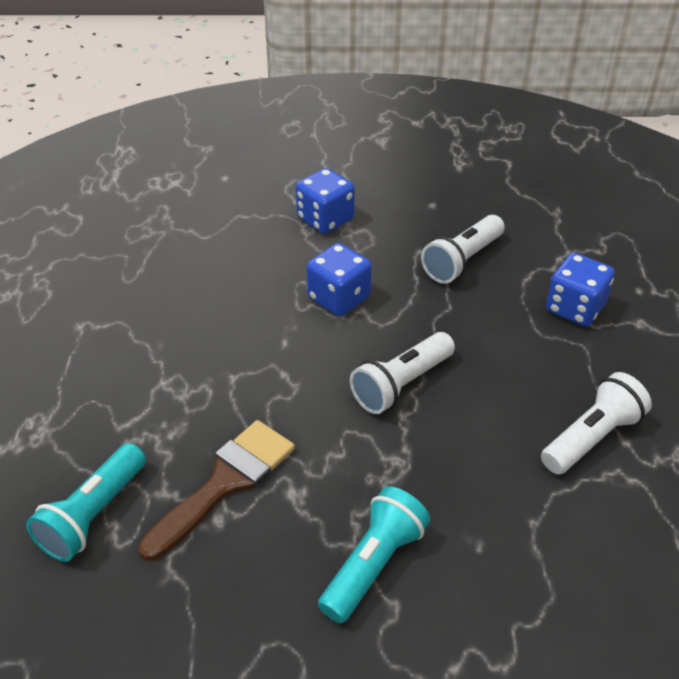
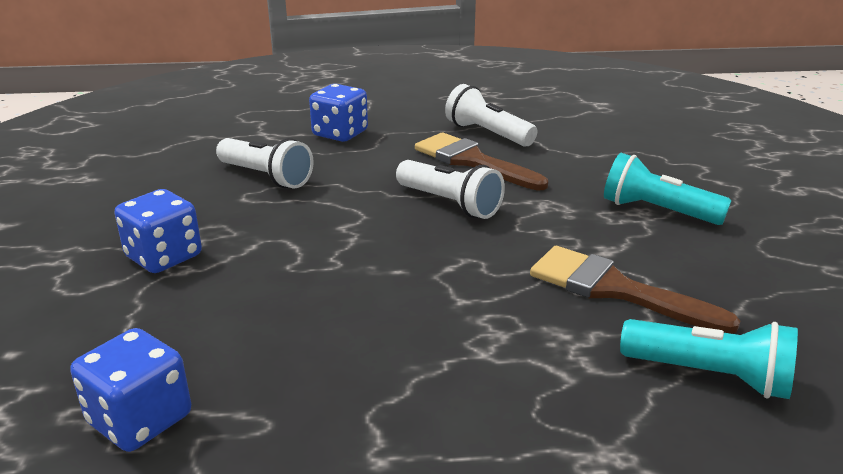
camera: 95 degrees left, 15 degrees down
blue dice [307,243,372,316] -> blue dice moved to [70,328,191,452]
none -> brown brush [415,133,548,191]

